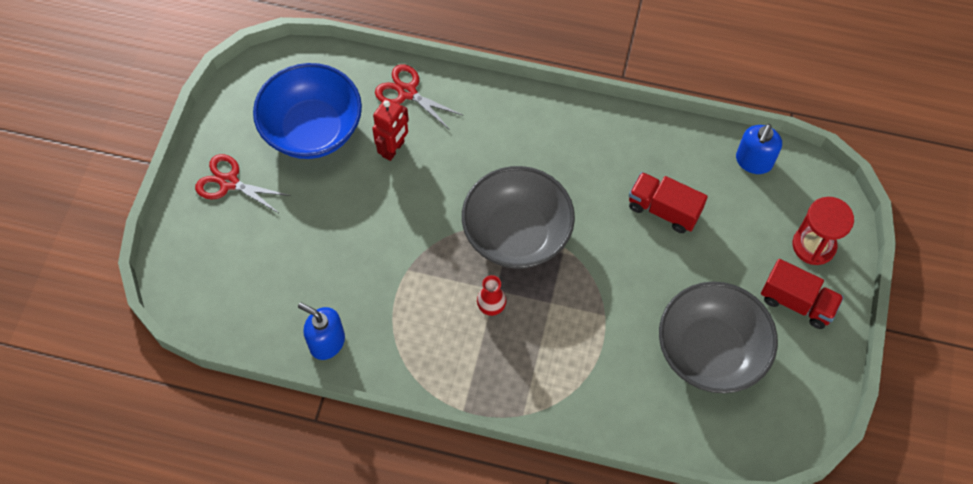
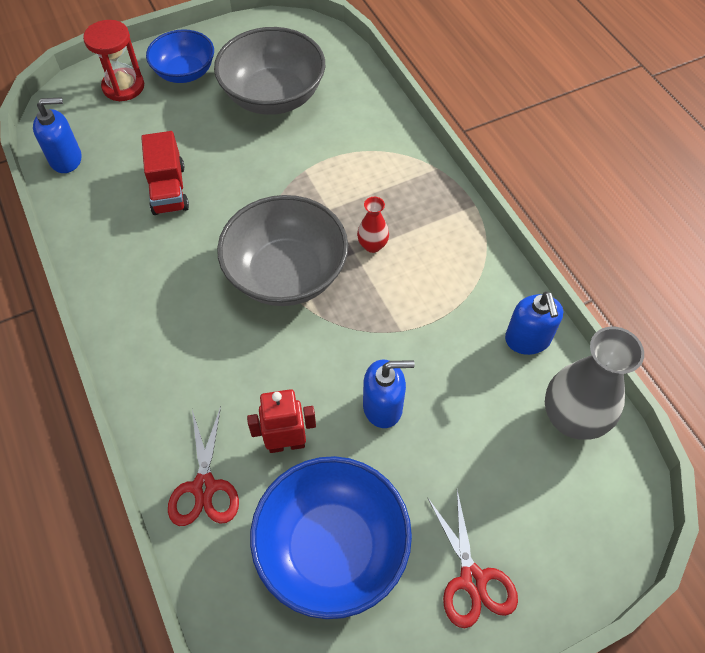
camera: 130 degrees left, 5 degrees down
red truck [761,259,844,329] -> blue bowl [146,29,214,83]
none -> blue soap dispenser [363,360,415,428]
none -> grey vase [545,327,644,440]

